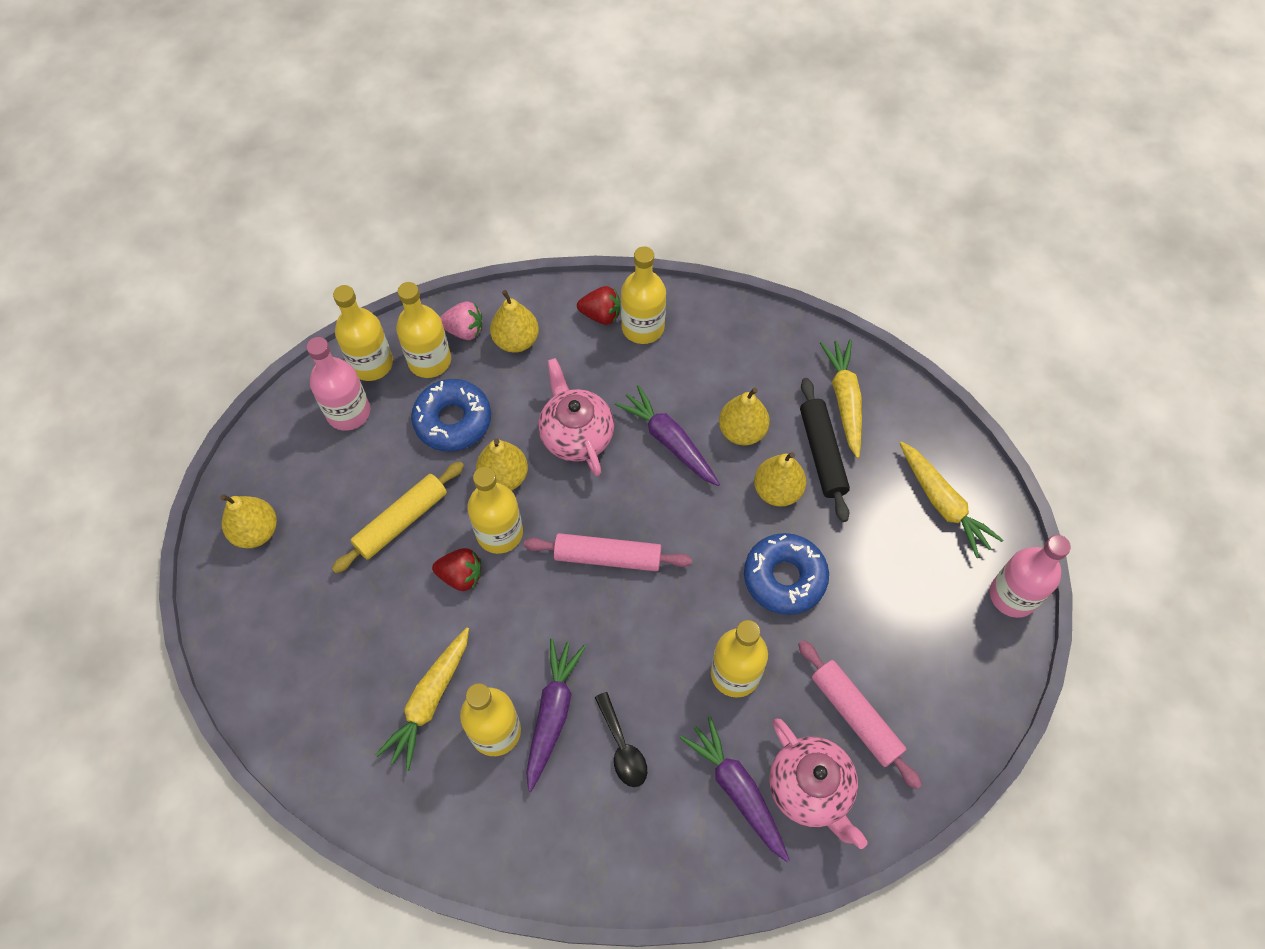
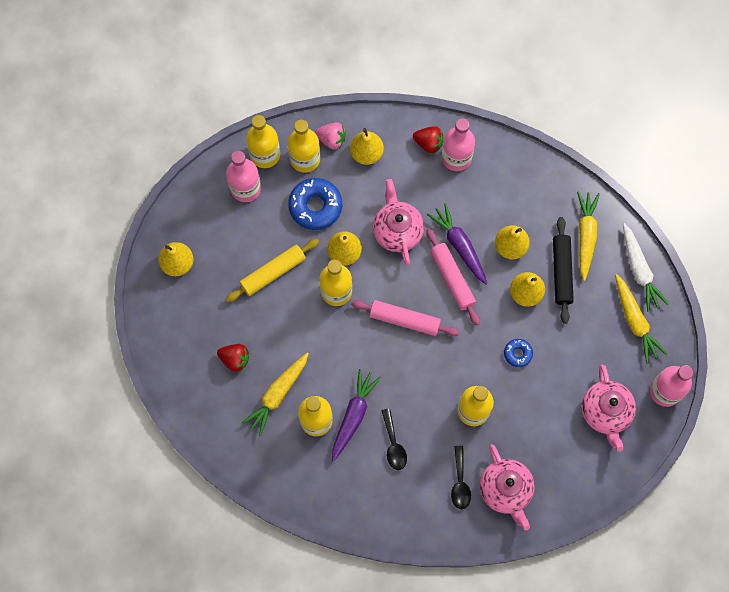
camera: 10 degrees right, 10 degrees up
red strawberry [432,548,481,591] -> red strawberry moved to [217,344,249,372]
yellow bottle [621,246,666,344] -> pink bottle [441,118,475,171]
purple carrot [680,716,789,862] -> black spoon [451,446,471,509]
blue donut [744,533,829,615] -> blue donut [504,339,533,367], size x0.52
pink rolling pin [798,640,922,789] -> pink rolling pin moved to [426,228,480,326]
none -> pink teapot [582,365,636,452]
none -> white carrot [623,223,669,312]

